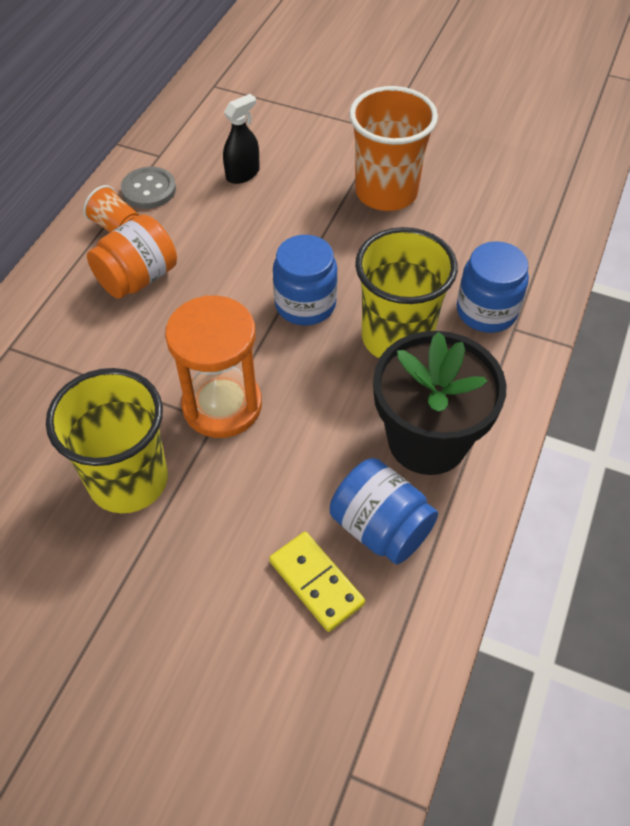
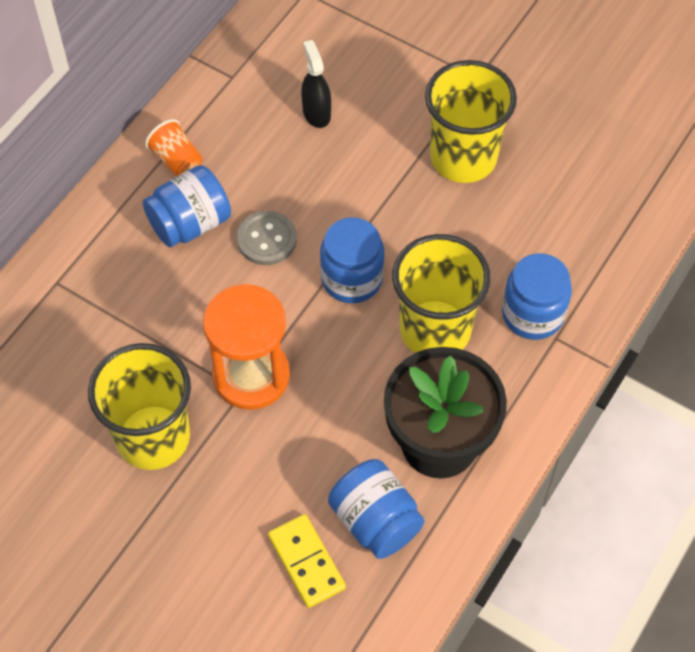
camera: 10 degrees right, 5 degrees up
orange jar [87,214,177,299] -> blue jar [143,165,231,247]
grey button [121,167,176,209] -> grey button moved to [237,211,297,265]
black spray bottle [223,94,260,184] -> black spray bottle turned 75 degrees counterclockwise [301,40,331,128]
orange cup [349,86,438,211] -> yellow cup [425,60,517,183]

